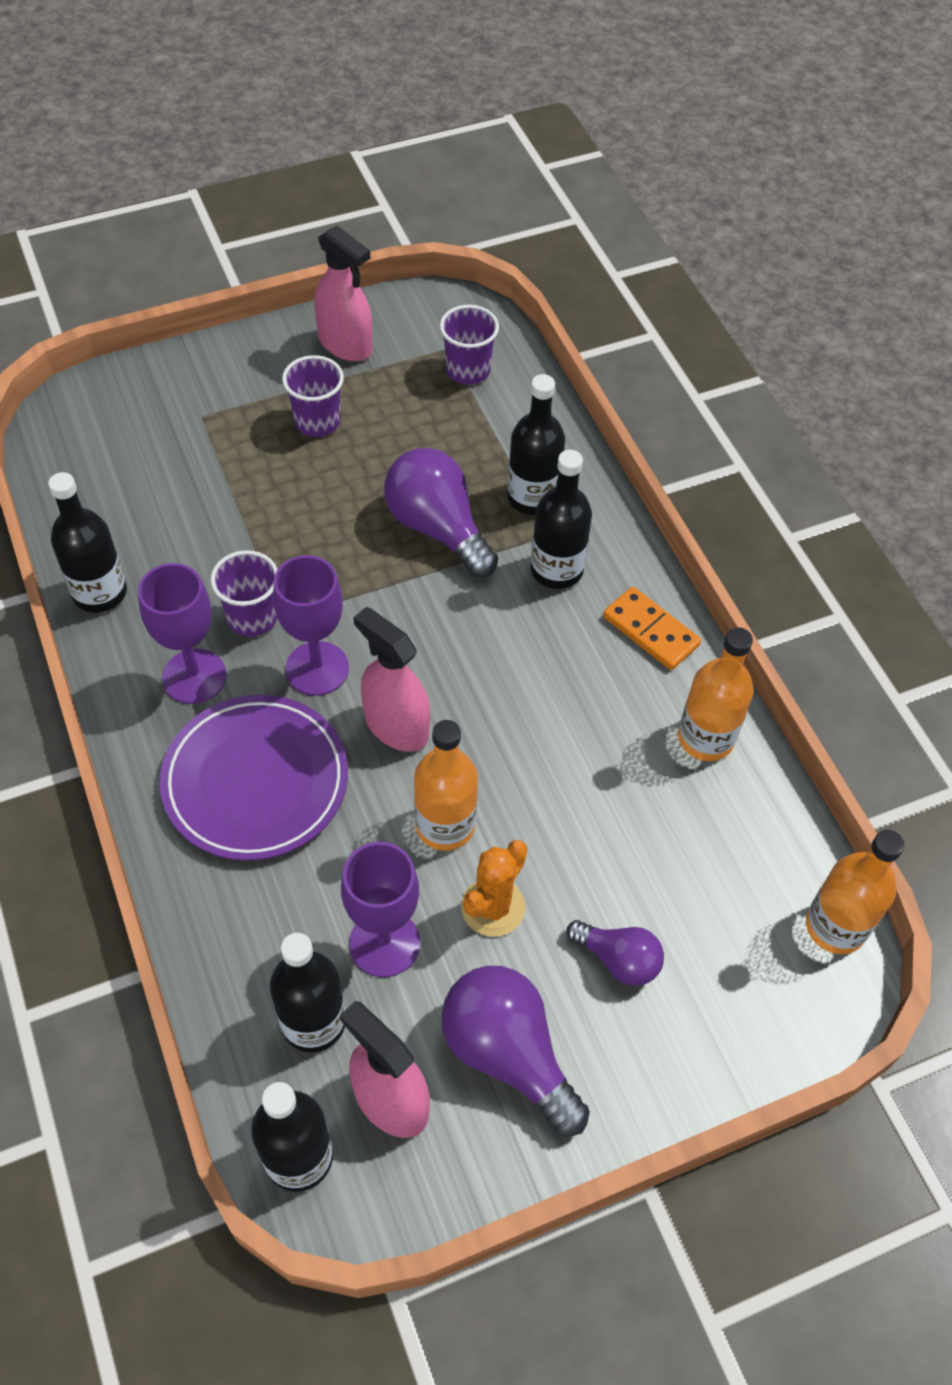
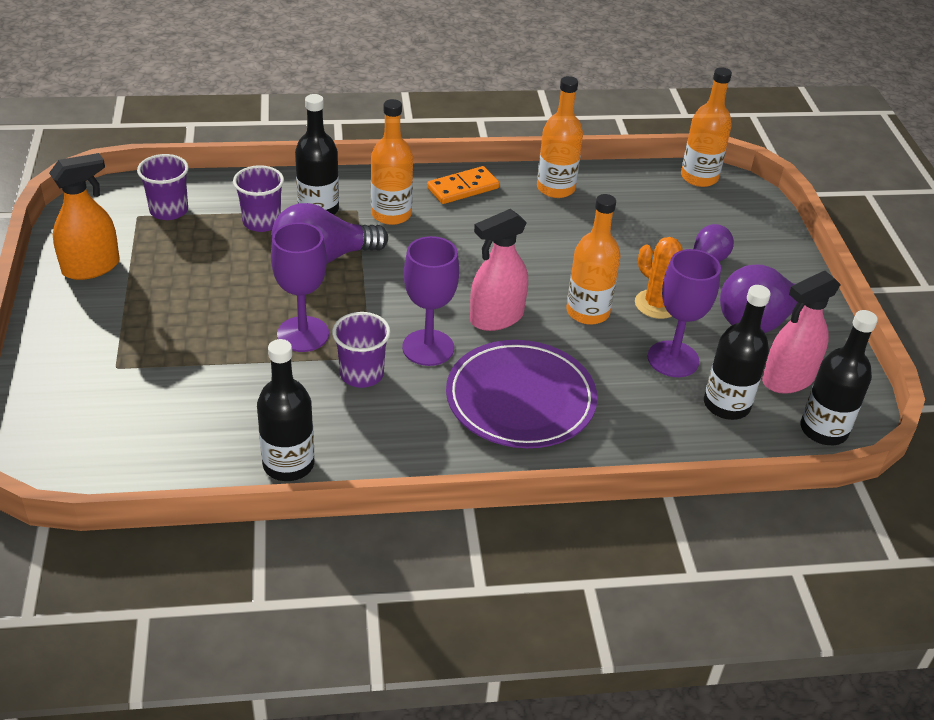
camera: 75 degrees left, 15 degrees down
purple goblet [138,563,227,704] -> purple goblet moved to [271,222,329,352]
purple cup [282,355,344,437] -> purple cup moved to [233,165,284,232]
pink spray bottle [315,225,372,361] -> orange spray bottle [49,153,120,280]
black bottle [531,450,592,589] -> orange bottle [371,99,413,225]

